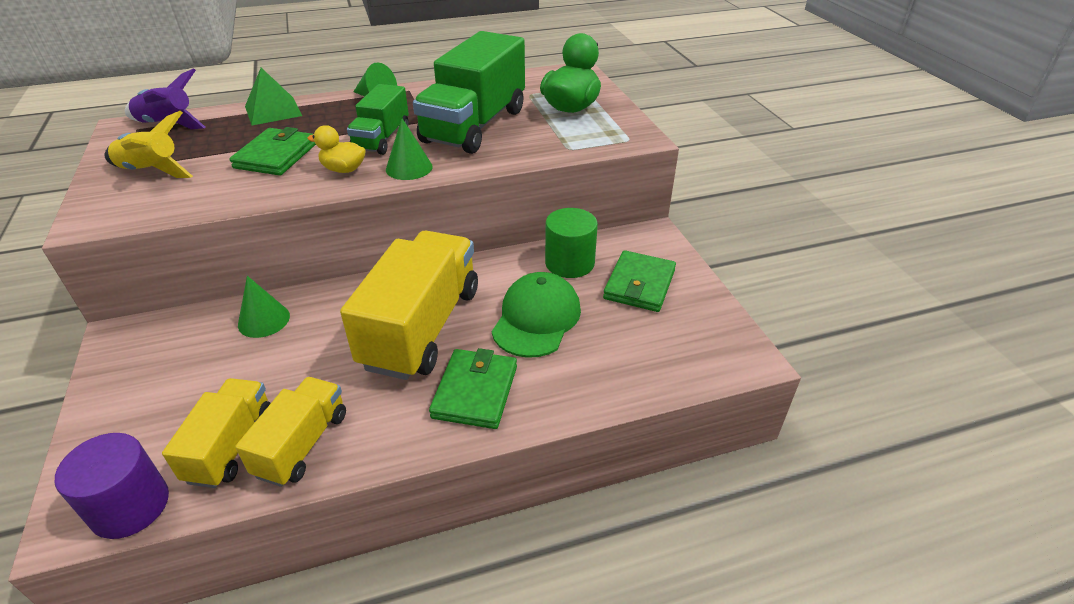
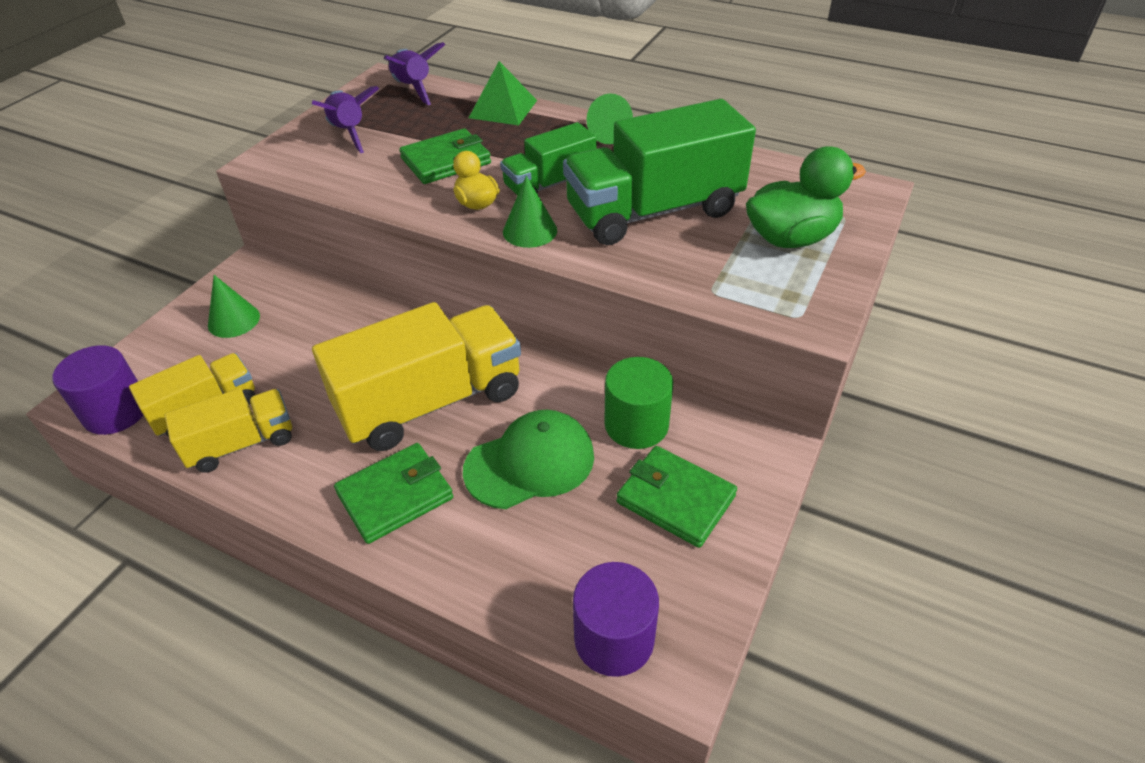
camera: 45 degrees right, 5 degrees up
yellow rocket [105,111,193,178] -> purple rocket [312,86,379,153]
green cone [238,276,290,338] -> green cone moved to [208,275,260,338]
green wallet [603,250,676,312] -> green wallet turned 60 degrees clockwise [616,446,737,548]
none -> purple cylinder [573,562,659,677]

